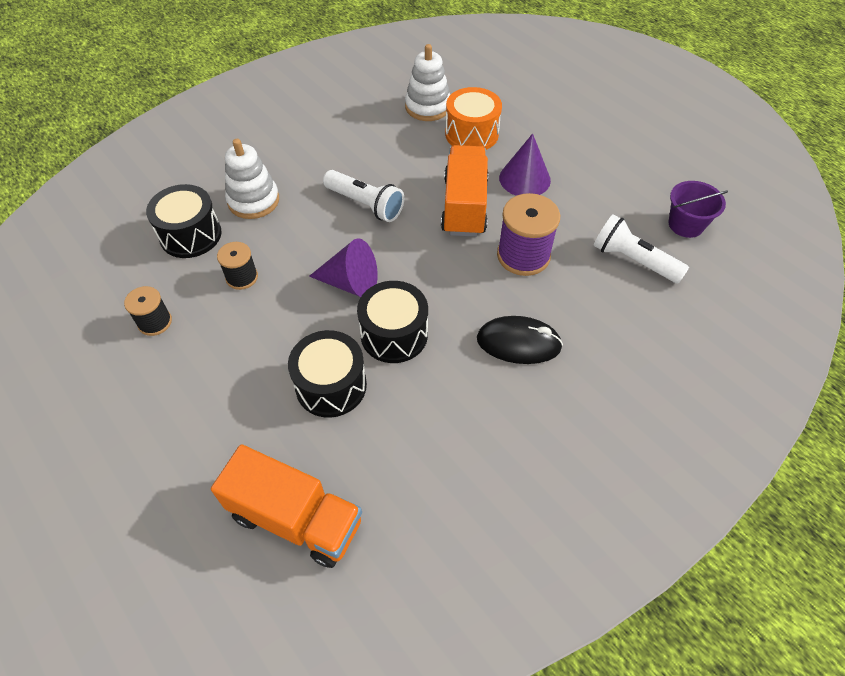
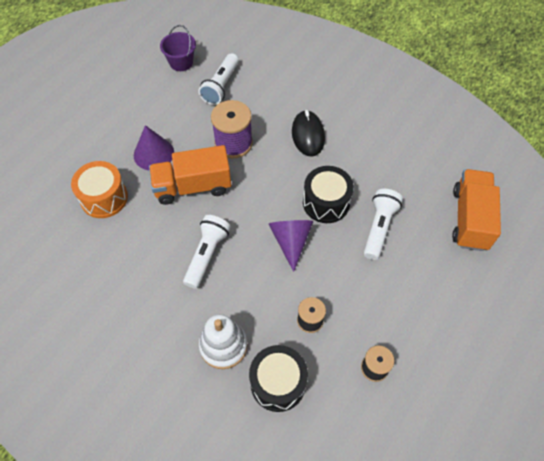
camera: 105 degrees left, 5 degrees up
black drum [288,330,367,418] -> white flashlight [364,189,403,260]
white stacking toy [405,44,450,121] -> none

